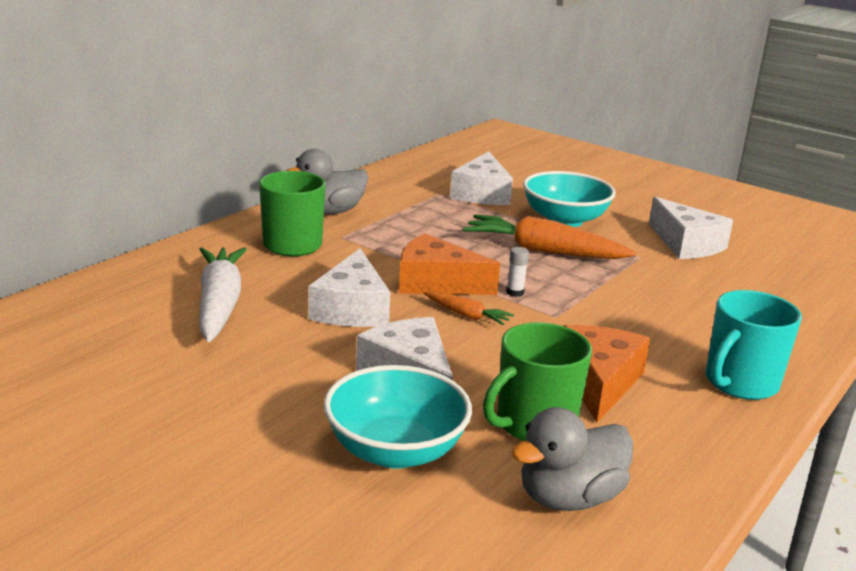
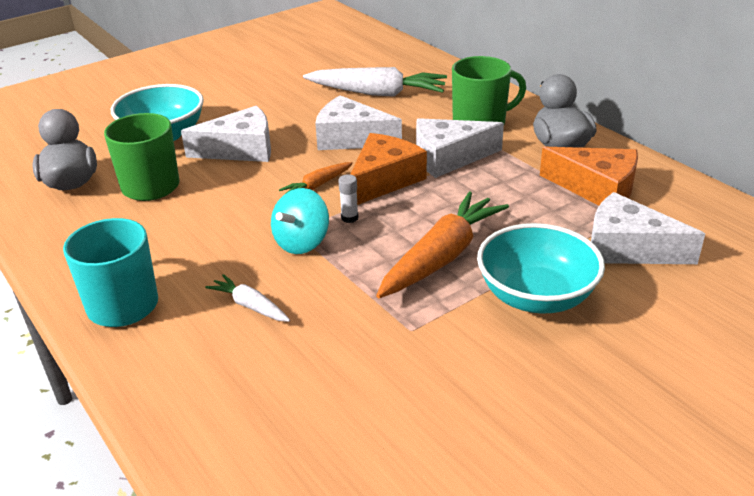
camera: 110 degrees right, 10 degrees up
orange cheese [564,325,650,423] -> orange cheese moved to [540,147,638,205]
white cheese [649,197,733,259] -> white cheese moved to [416,118,504,178]
none -> white carrot [205,274,290,322]
none -> turquoise spinning top [271,188,329,254]

